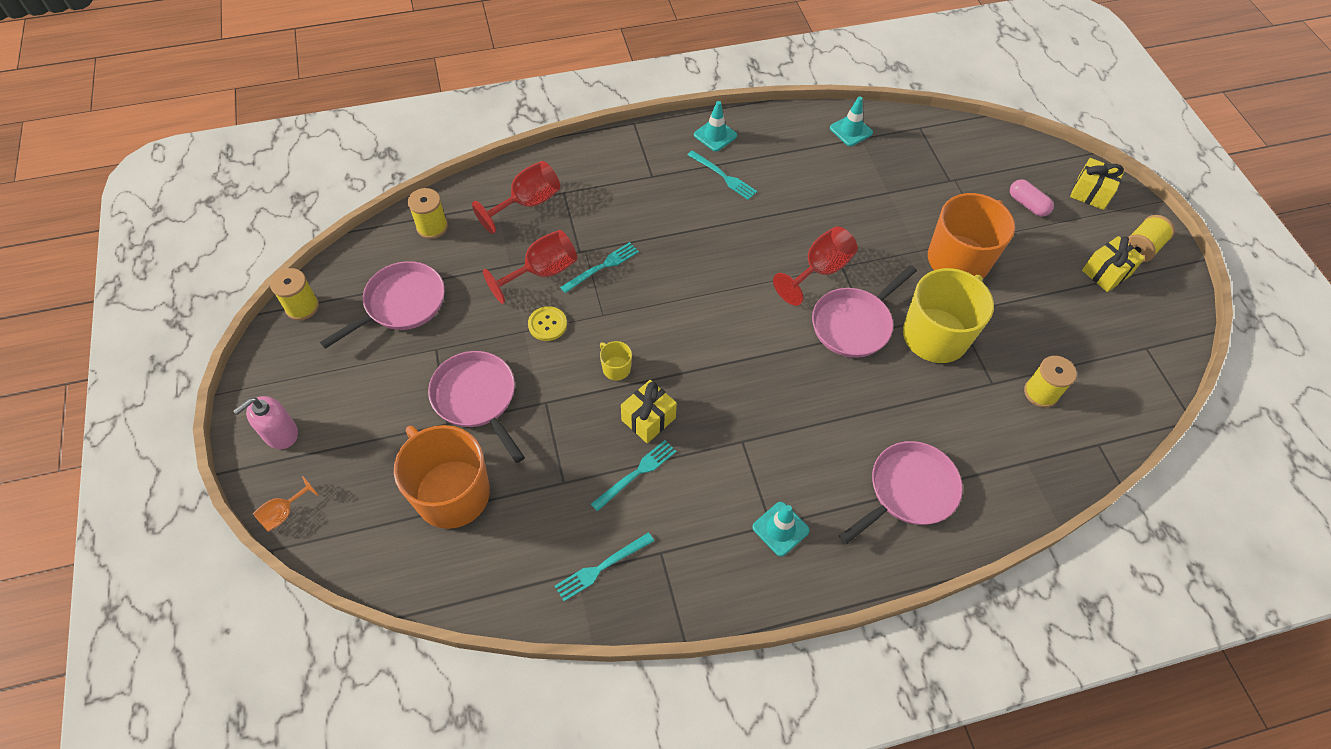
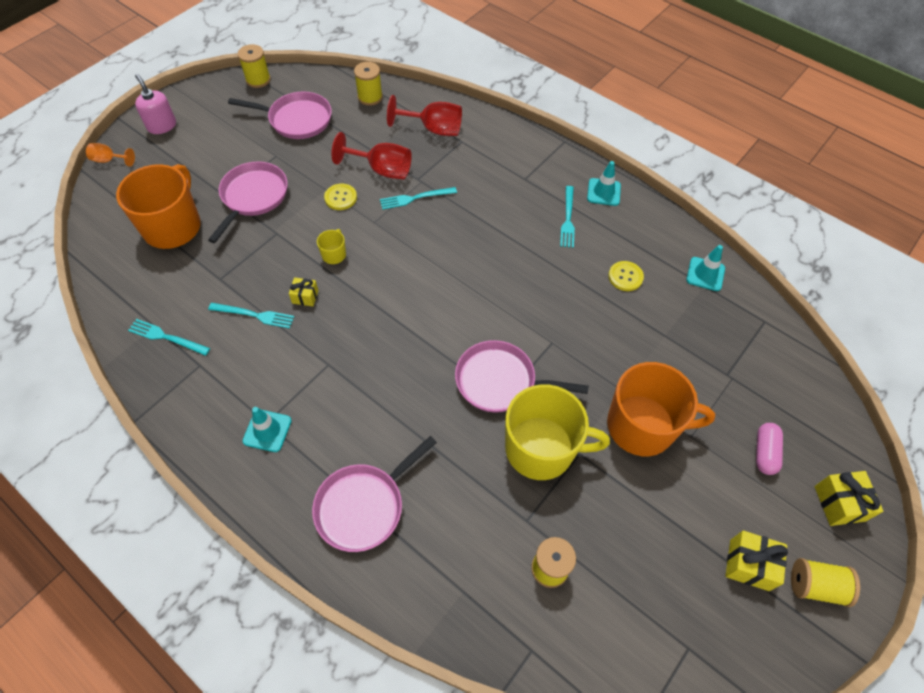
camera: 55 degrees right, 0 degrees up
pink soap dispenser [233,396,298,449] -> pink soap dispenser turned 45 degrees clockwise [135,74,176,134]
turquoise fork [560,242,639,293] -> turquoise fork turned 150 degrees clockwise [380,187,457,210]
yellow gift [621,380,677,443] -> yellow gift [289,277,318,306], size x0.62
red goblet [773,227,858,306] -> none
pink pan [839,441,963,544] -> pink pan turned 120 degrees clockwise [312,436,437,552]
none -> yellow button [608,261,644,291]

